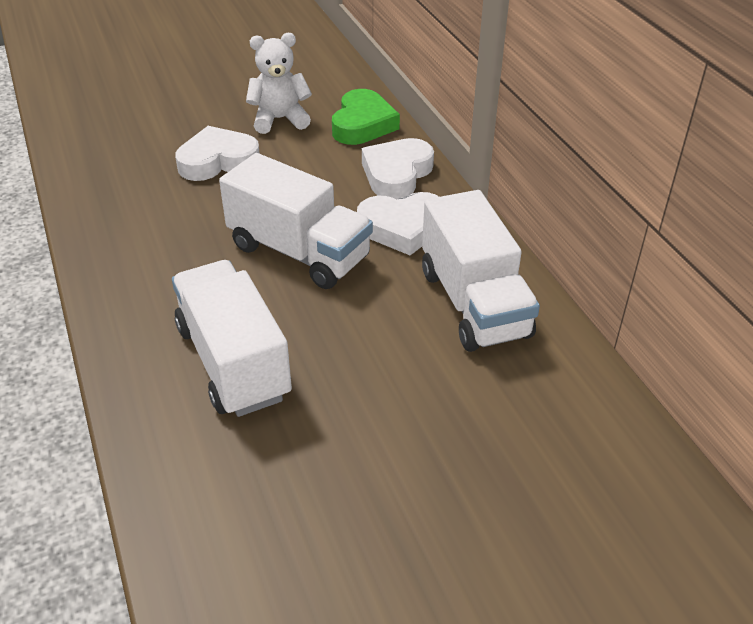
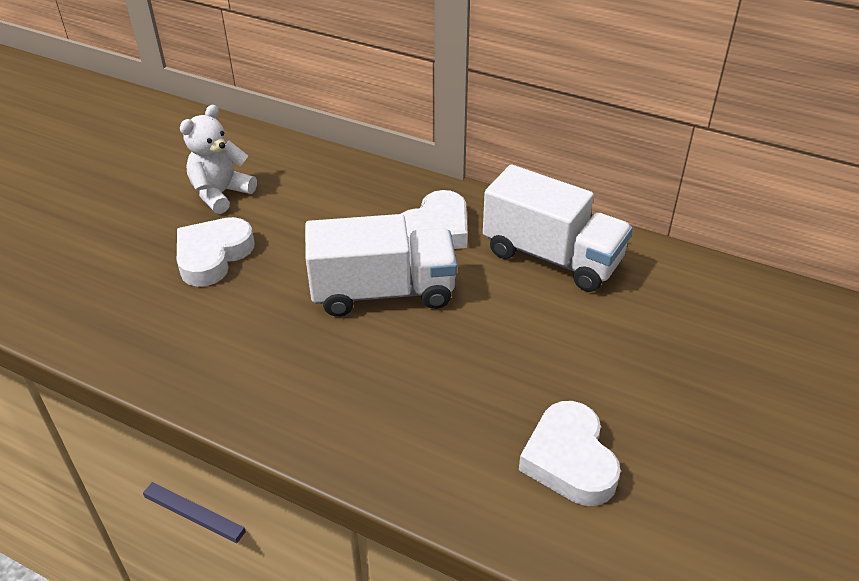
camera: 40 degrees left, 0 degrees up
white truck [172,260,292,417] -> none
green heart [332,89,400,145] -> none
white heart [362,138,434,199] -> white heart moved to [519,401,621,506]

